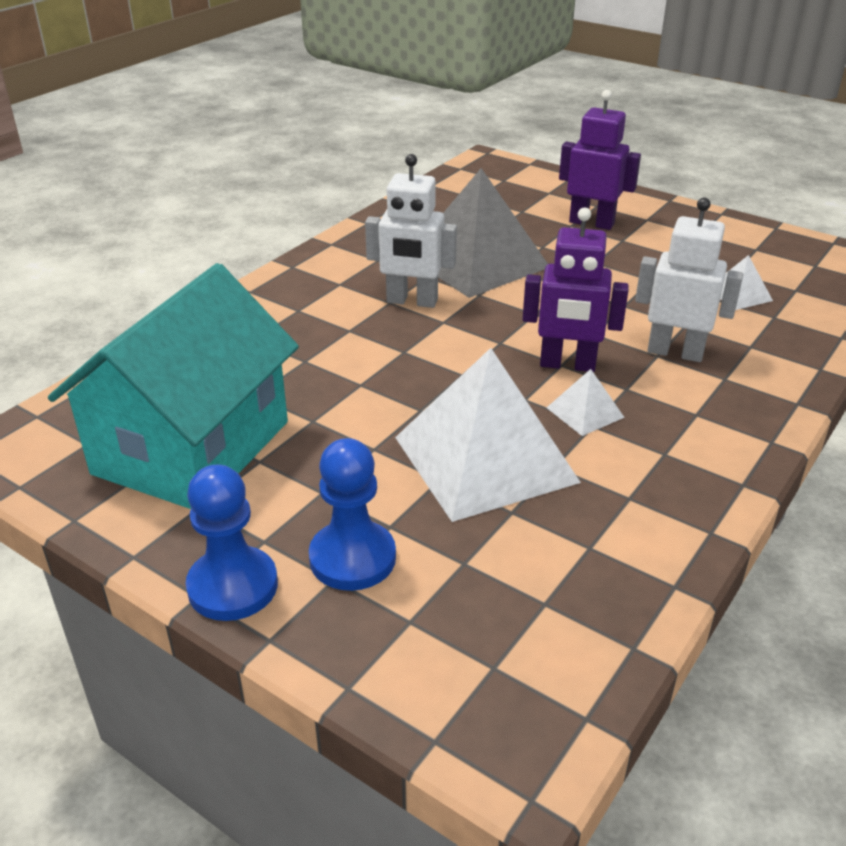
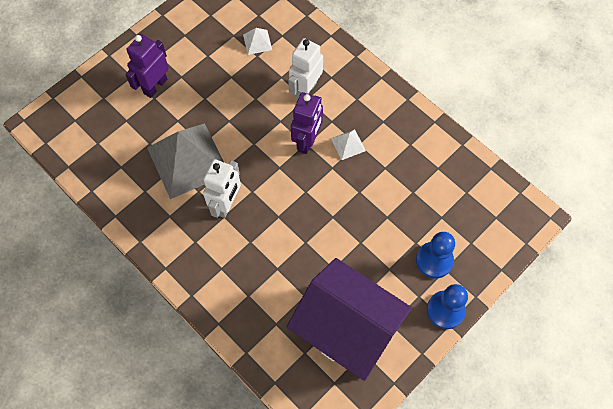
camera: 80 degrees left, 30 degrees up
turquoise house [48,263,299,509] -> purple house [287,258,412,381]
white pyramid [395,348,581,522] -> none

